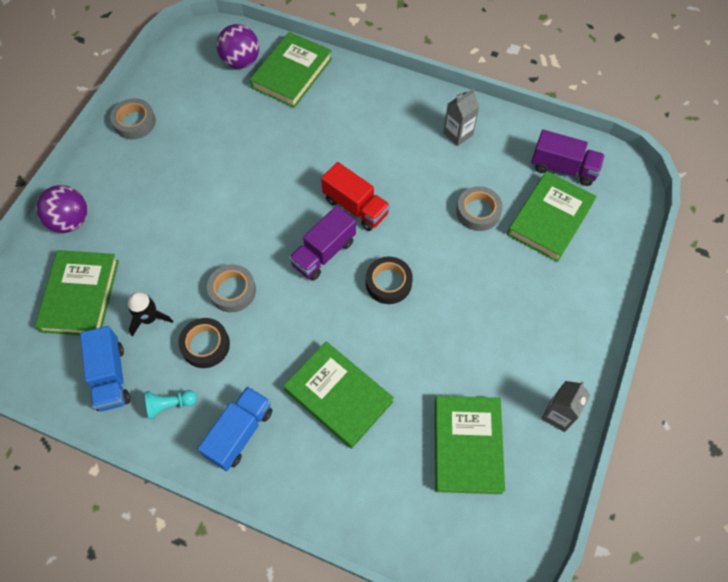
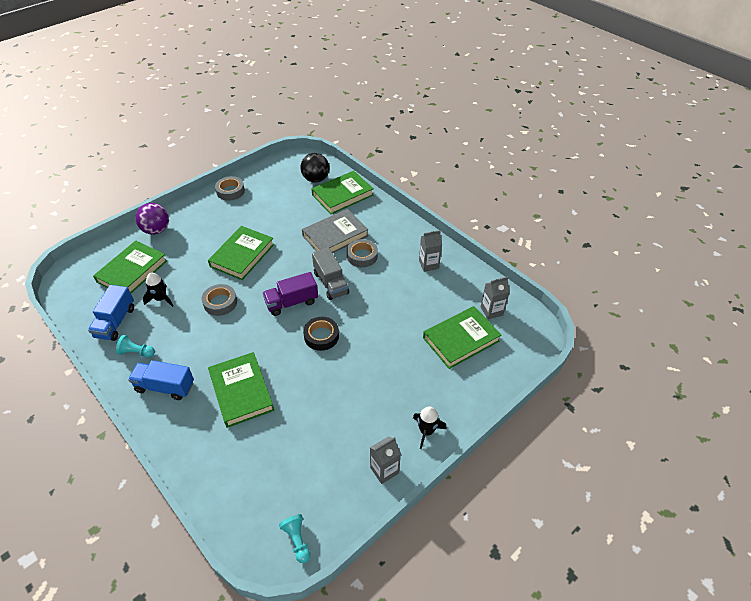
camera: 25 degrees right, 15 degrees down
black tape [178,318,230,368] -> none
blue truck [198,386,272,471] -> blue truck turned 135 degrees counterclockwise [128,360,194,400]
purple ball [217,24,259,69] -> black ball [300,153,329,183]
red truck [321,162,390,231] -> grey truck [312,248,349,300]
green book [435,396,505,494] -> green book moved to [208,226,274,280]
grey tape [456,186,503,231] -> grey tape moved to [347,239,378,267]
purple truck [531,130,605,186] -> grey carton [481,277,510,320]
none -> turquoise pawn [279,514,310,563]
none -> grey book [302,209,368,253]
none -> black rocket [413,406,447,449]

